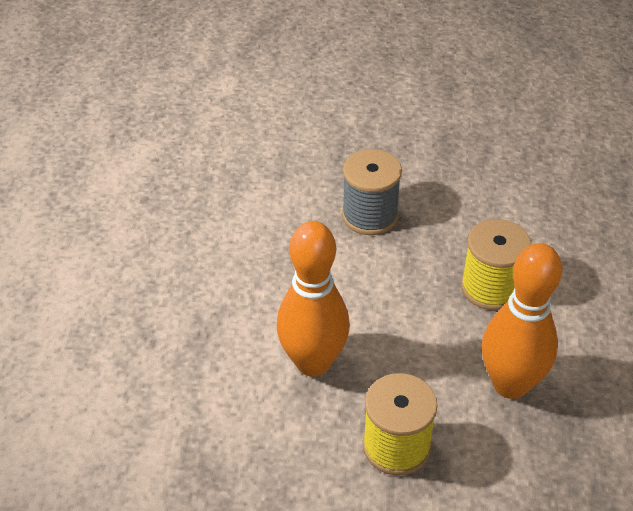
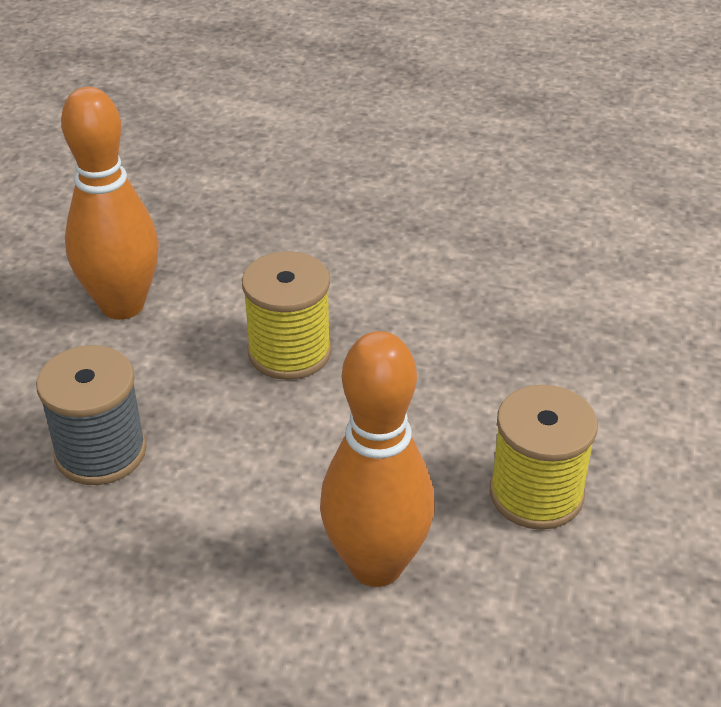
camera: 80 degrees left, 5 degrees down
orange bowling pin [482,243,562,399] -> orange bowling pin moved to [61,87,159,320]

